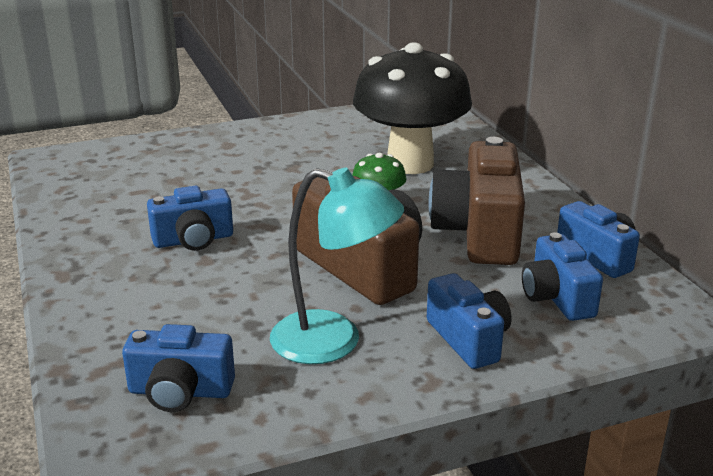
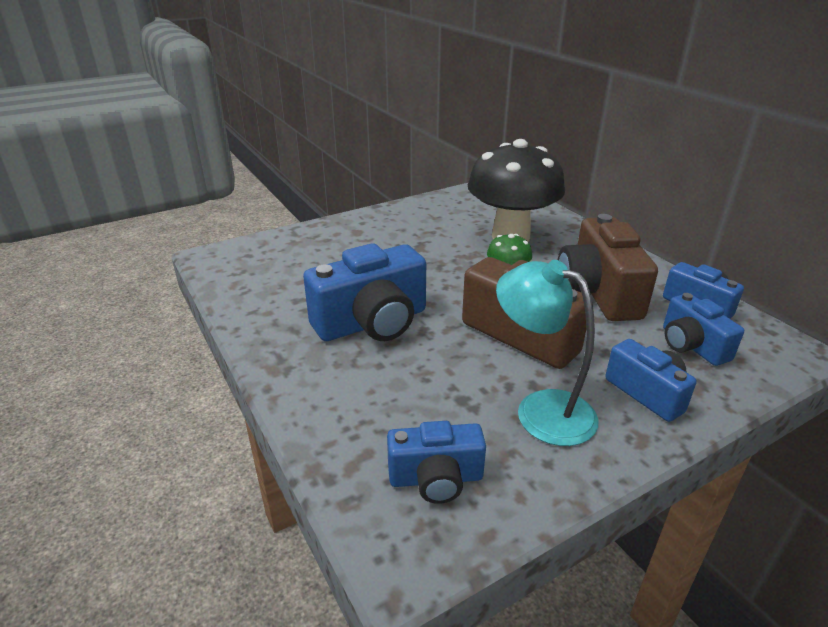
camera: 10 degrees left, 5 degrees up
blue camera [147,186,233,251] -> blue camera [303,243,426,341], size x1.69
turquoise lamp [270,168,404,364] -> turquoise lamp turned 150 degrees counterclockwise [496,260,599,446]

